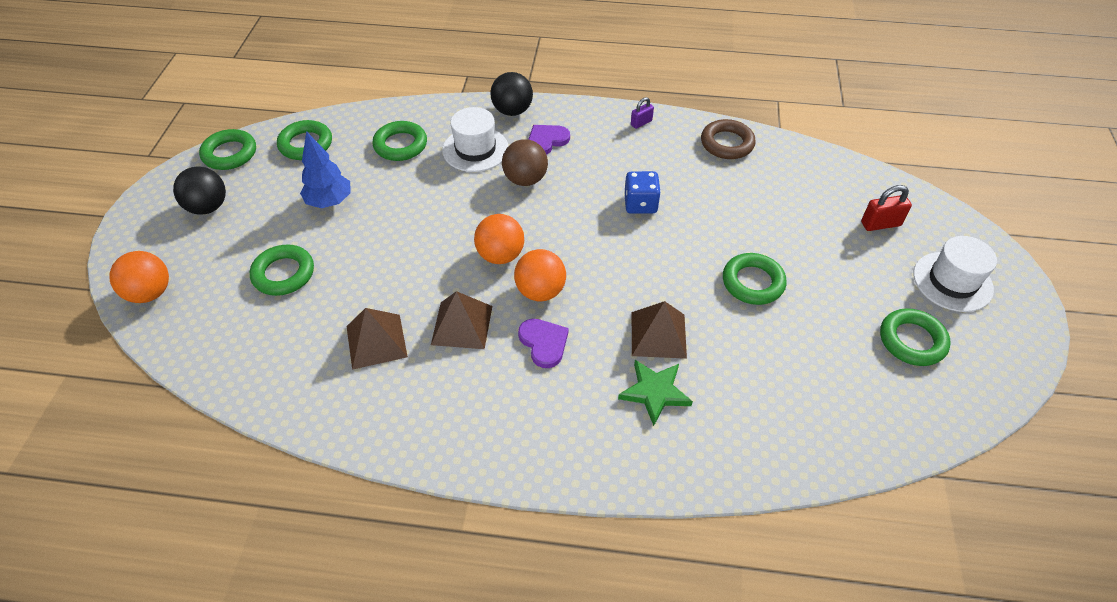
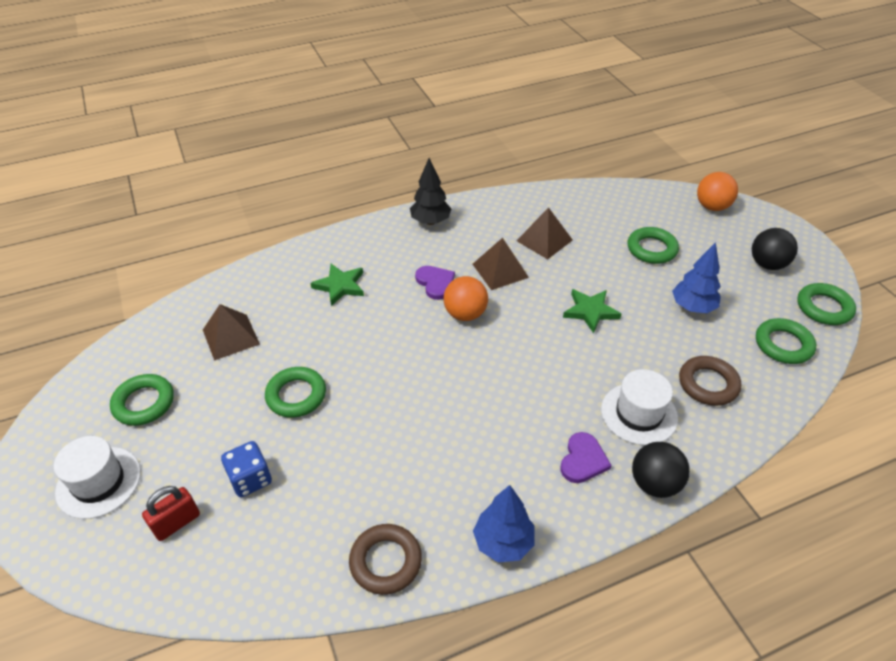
camera: 150 degrees right, 5 degrees down
green ring [372,121,427,161] -> brown ring [679,356,741,406]
orange ball [474,214,524,264] -> none
brown ball [502,139,548,186] -> none
purple heart [518,319,569,368] -> purple heart turned 150 degrees counterclockwise [415,266,455,300]
blue dice [624,171,661,214] -> blue dice moved to [221,441,272,497]
purple padlock [631,97,654,129] -> blue tree [473,485,535,563]
brown pyramid [632,301,687,359] -> brown pyramid moved to [203,304,260,361]
none -> black tree [410,158,451,225]
none -> green star [563,289,621,334]

